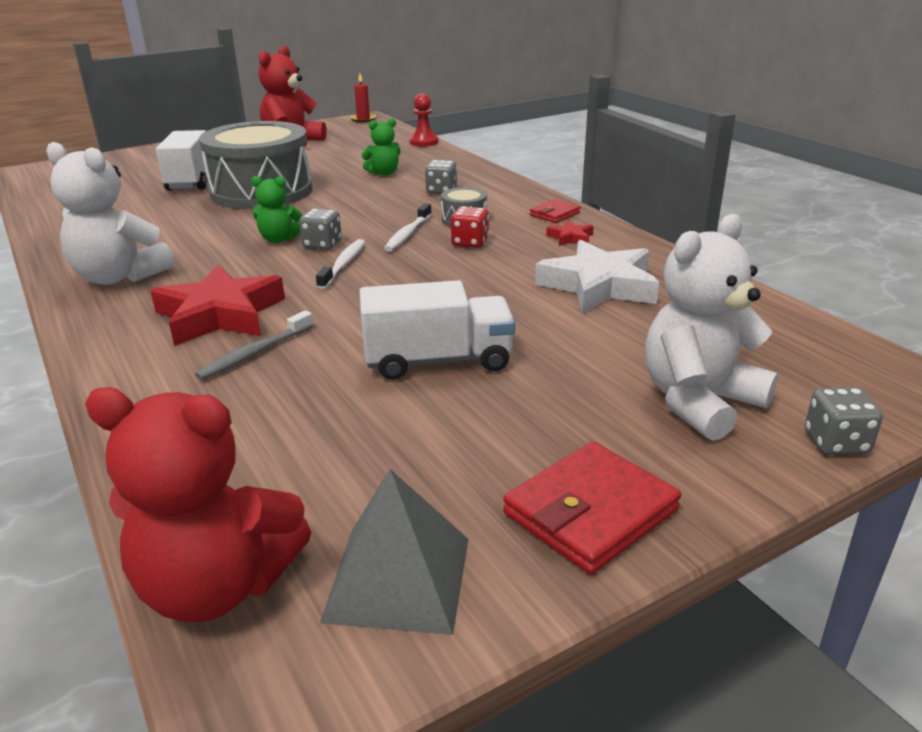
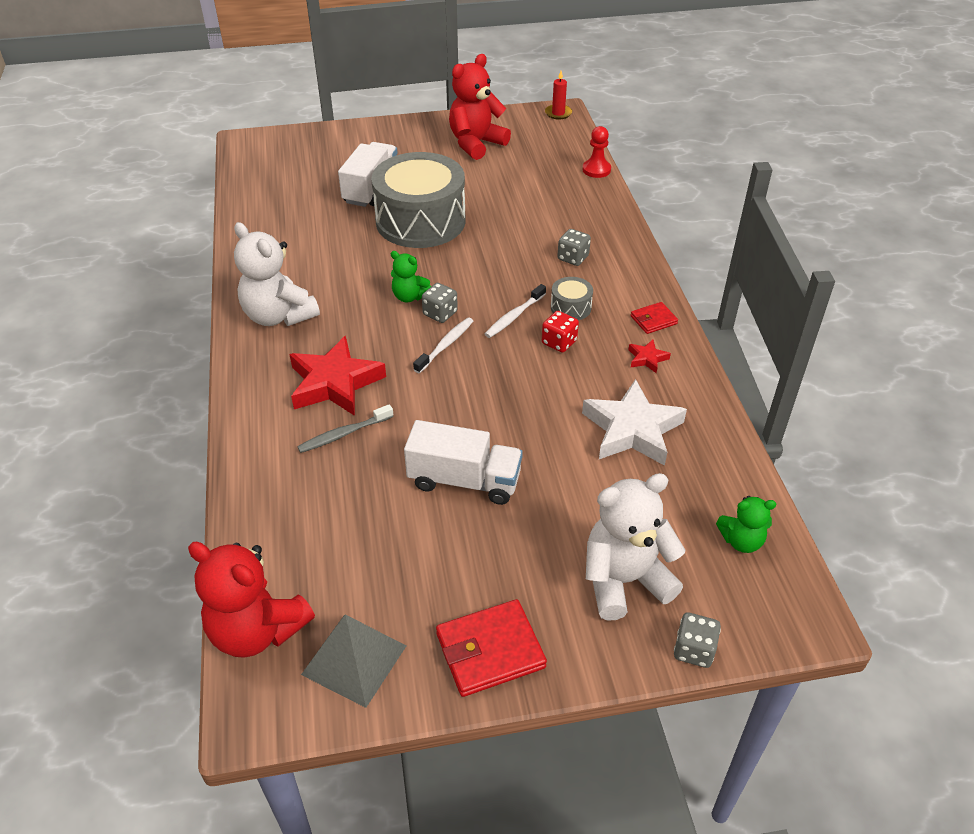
camera: 20 degrees right, 15 degrees up
green teddy bear [362,118,401,175] -> green teddy bear moved to [716,496,776,553]

